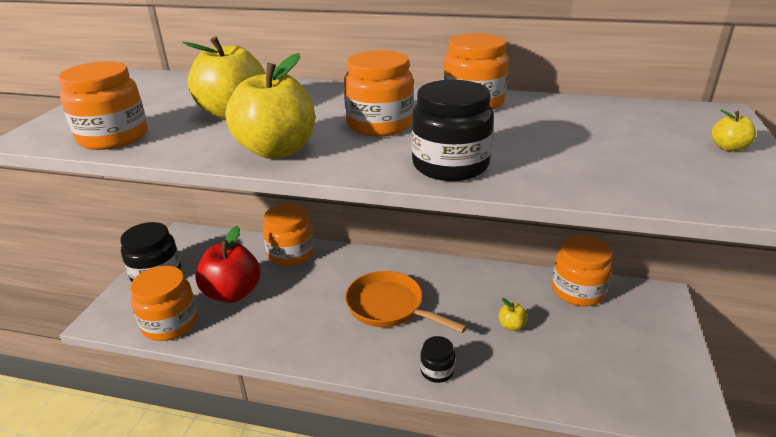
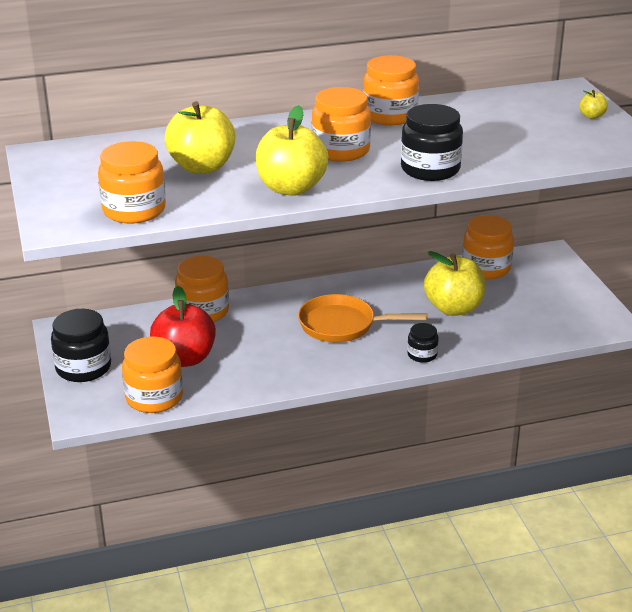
camera: 30 degrees left, 0 degrees up
yellow apple [499,298,528,331] -> yellow apple [424,251,485,316], size x2.34

